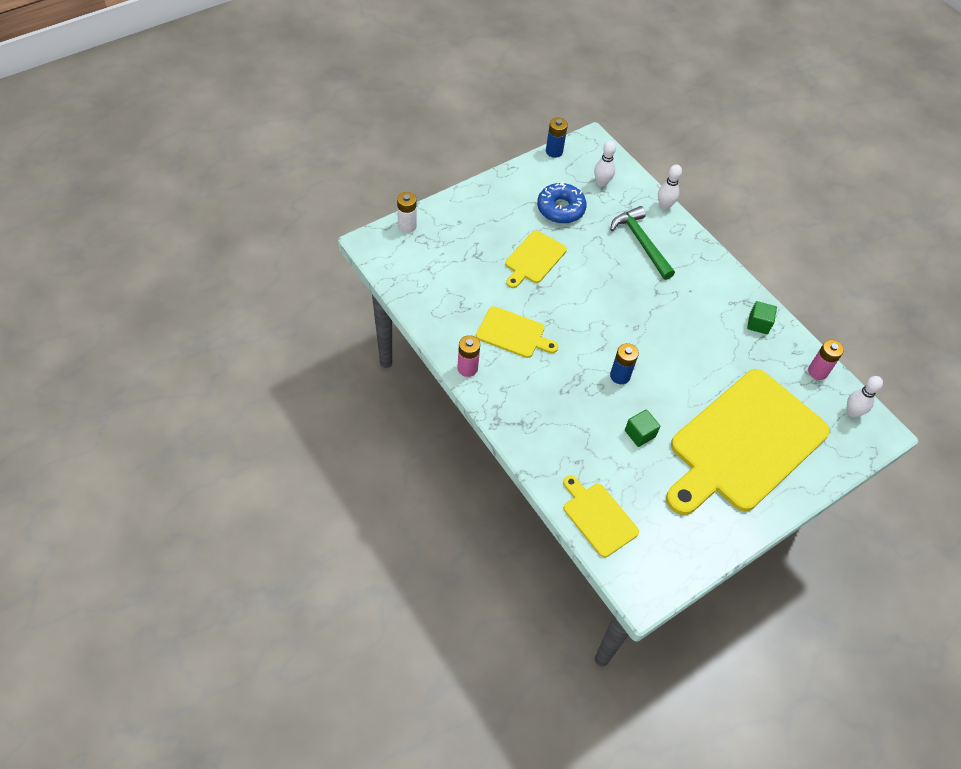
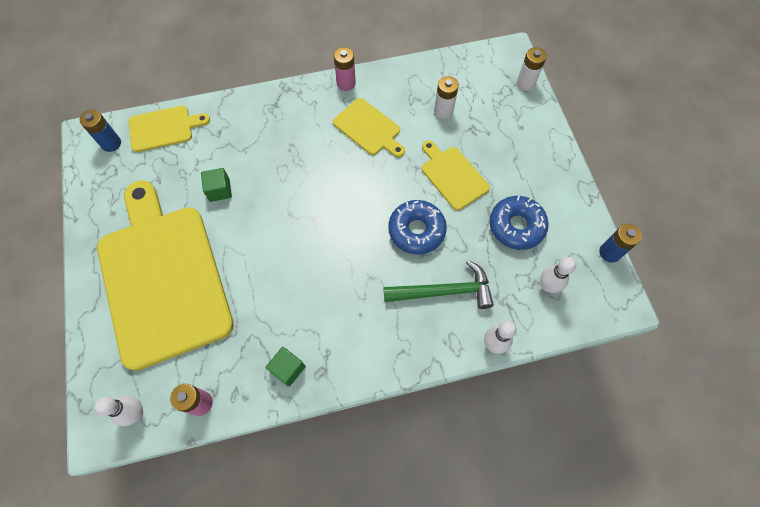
camera: 115 degrees right, 10 degrees up
yellow cutting board [476,306,558,358] -> yellow cutting board turned 90 degrees counterclockwise [333,98,405,157]
blue battery [610,343,639,384] -> blue battery moved to [80,110,121,152]
none -> blue donut [388,200,447,255]
none -> white battery [434,76,459,119]

